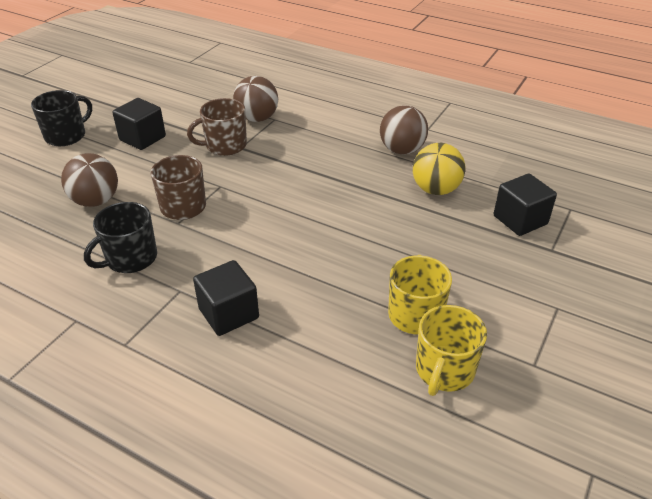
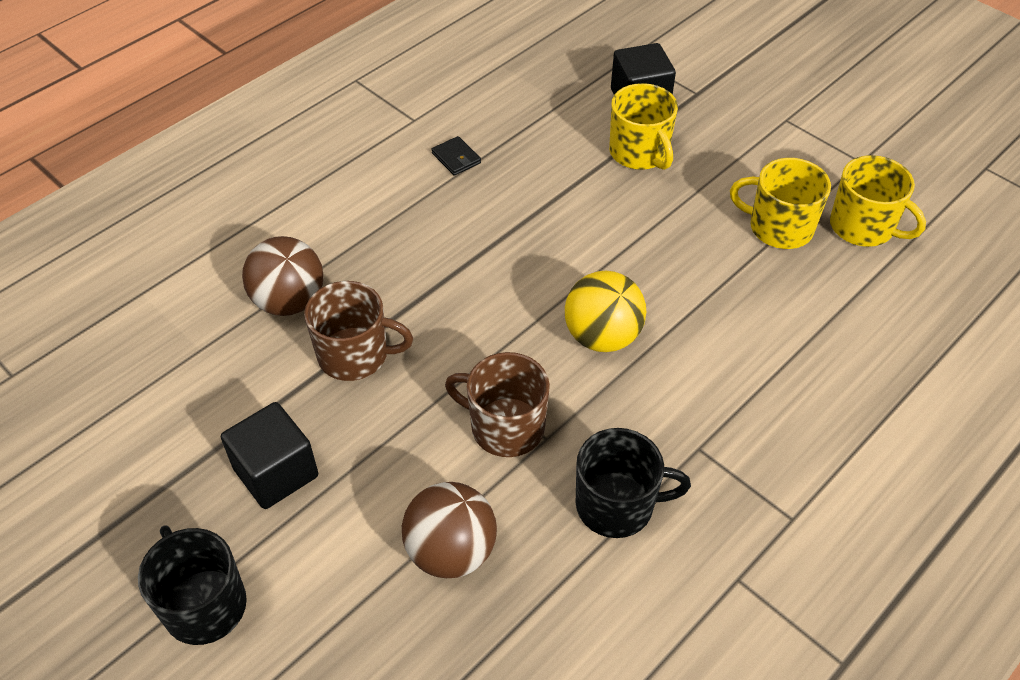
camera: 75 degrees left, 10 degrees up
black mug [84,202,157,273] -> black mug turned 60 degrees counterclockwise [576,428,691,538]
brown mug [187,98,247,156] -> brown mug turned 75 degrees counterclockwise [304,281,413,381]
black cube [193,260,259,336] -> none
brown ball [380,105,428,154] -> black wallet [431,136,481,176]
yellow ball [413,143,465,195] -> yellow ball moved to [565,271,646,352]
none -> yellow mug [609,83,678,170]

